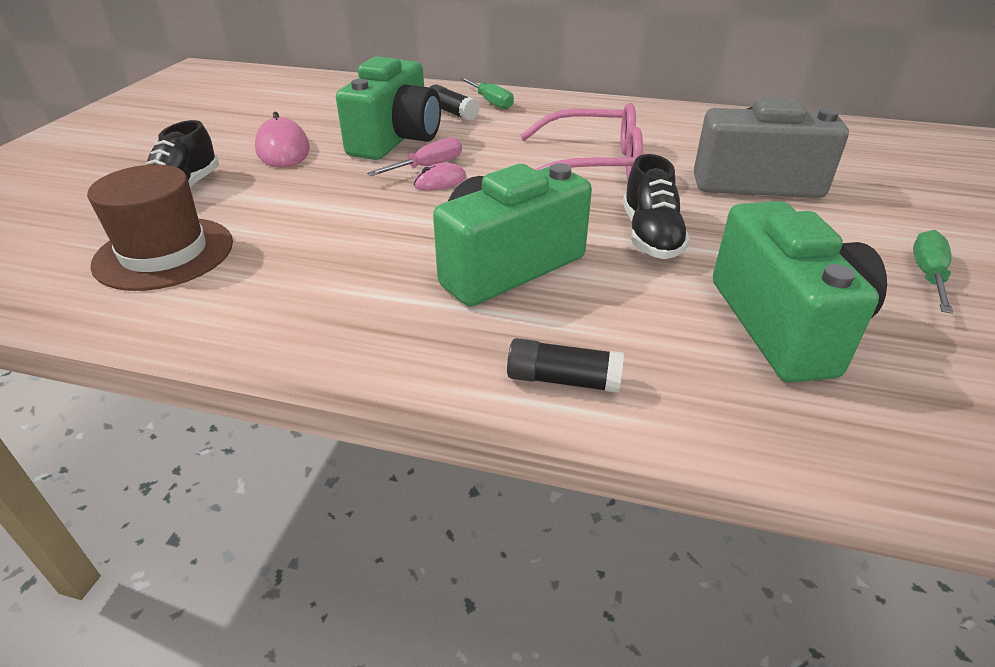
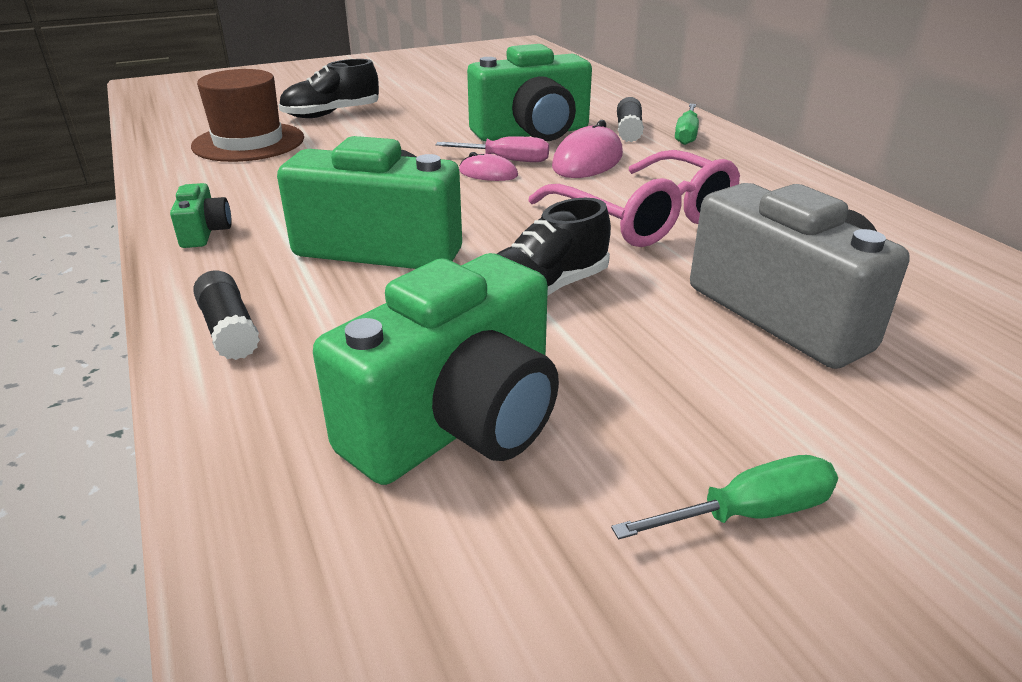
camera: 50 degrees right, 5 degrees down
pink mouse [255,112,310,168] -> pink mouse moved to [552,120,623,178]
none -> green camera [170,183,232,248]

